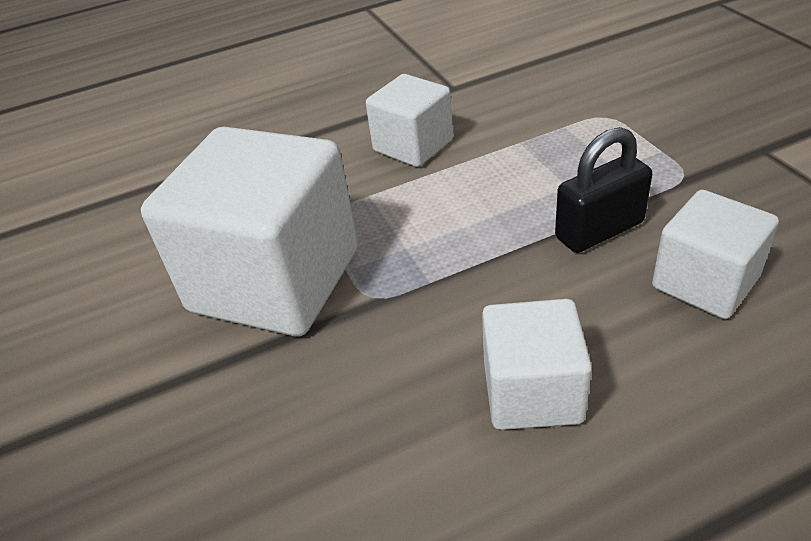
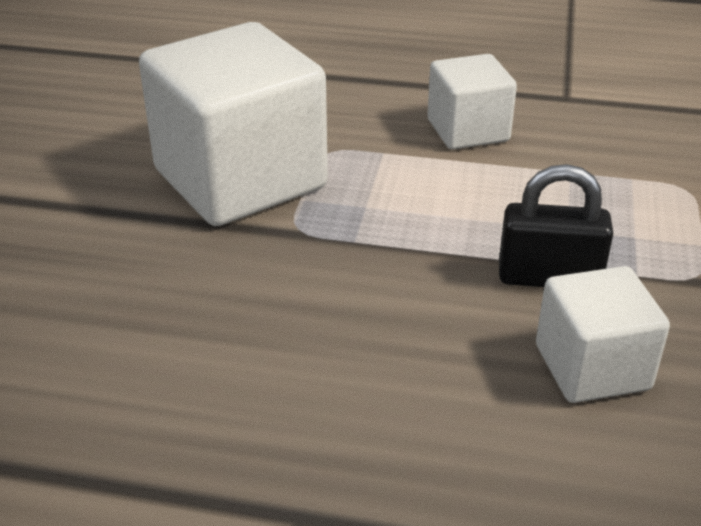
camera: 30 degrees right, 5 degrees down
white cube [482,299,592,430] -> none

